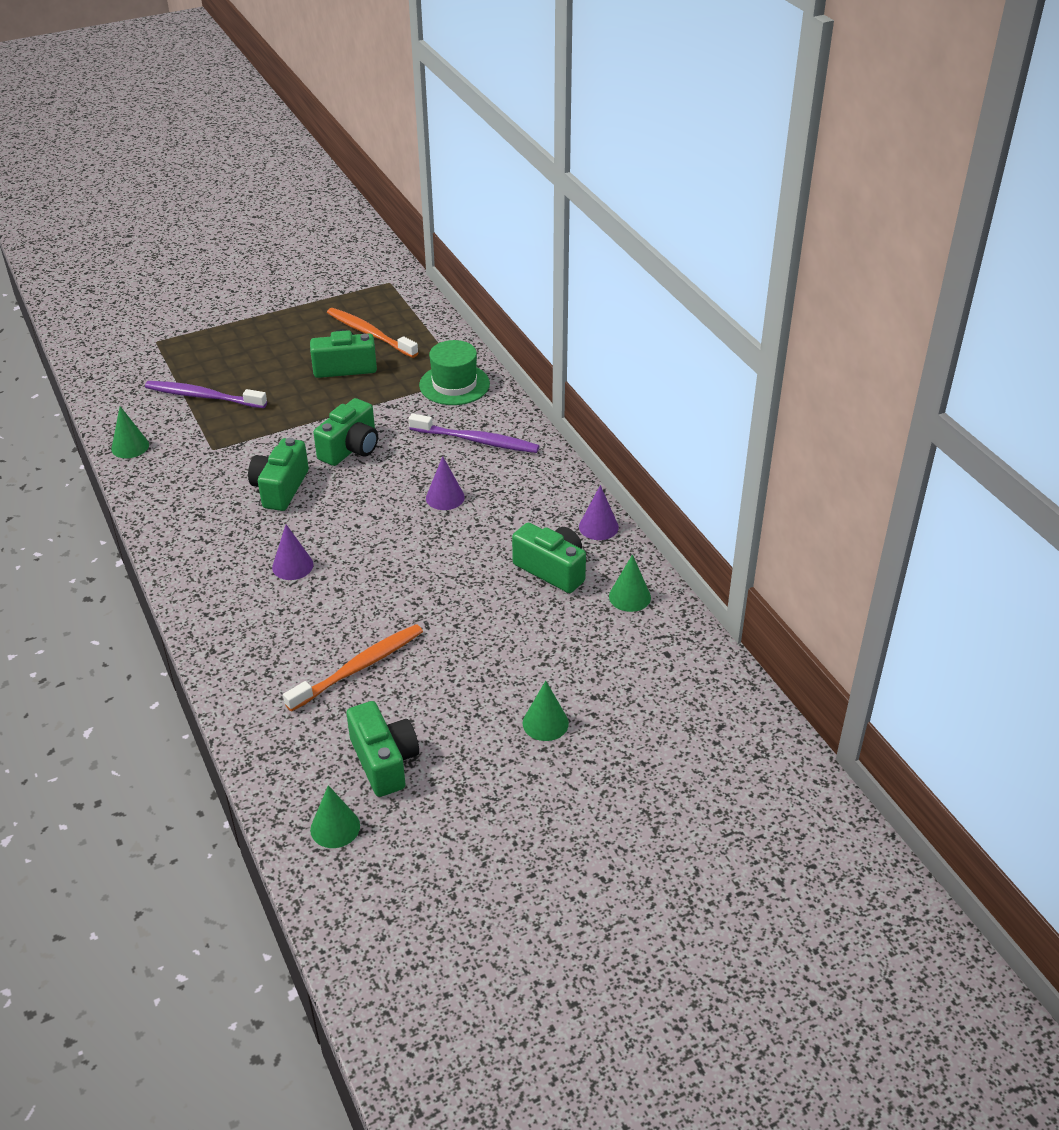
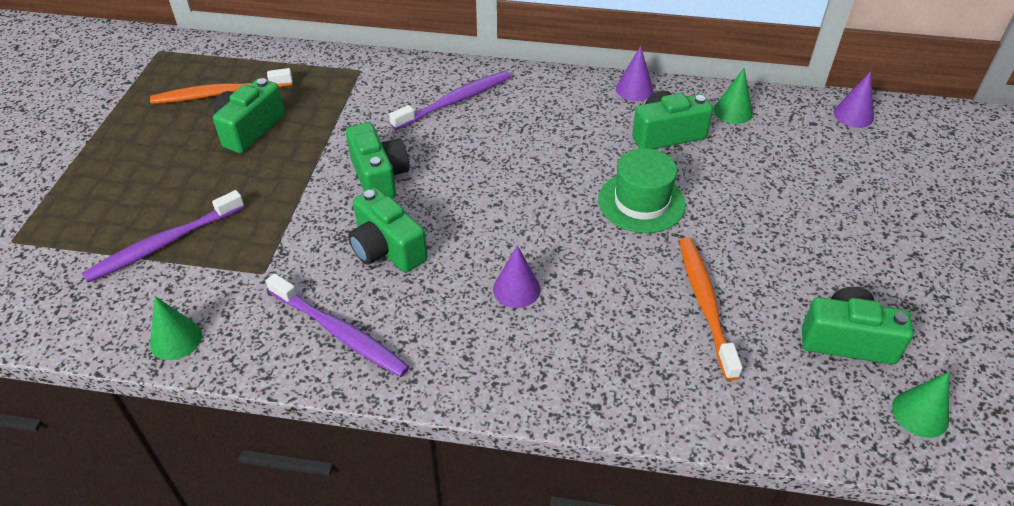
camera: 55 degrees left, 5 degrees up
green hat [419,340,490,405] -> green hat moved to [598,148,686,233]
purple cone [426,456,465,510] -> purple cone moved to [834,71,874,128]
green cone [523,681,569,741] -> none
none -> purple toothbrush [266,273,409,377]

